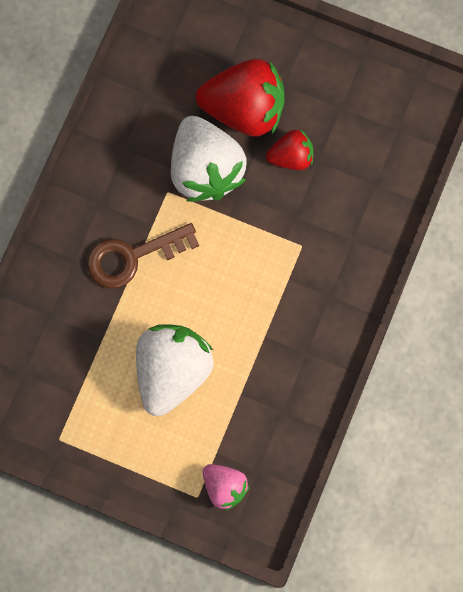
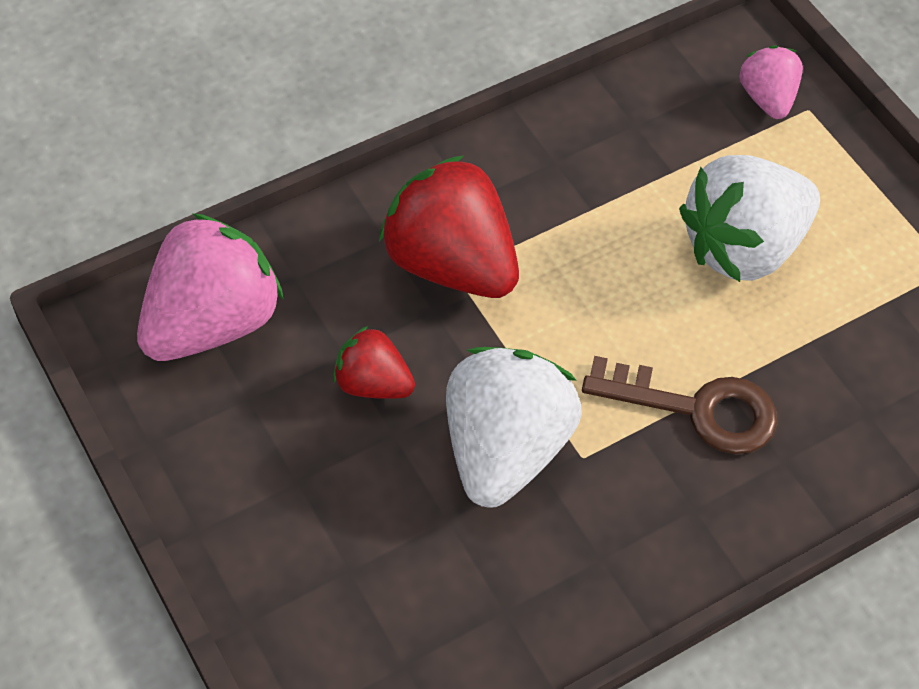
camera: 145 degrees left, 20 degrees down
red strawberry [196,59,285,137] -> red strawberry moved to [379,155,519,298]
none -> pink strawberry [137,213,284,361]

